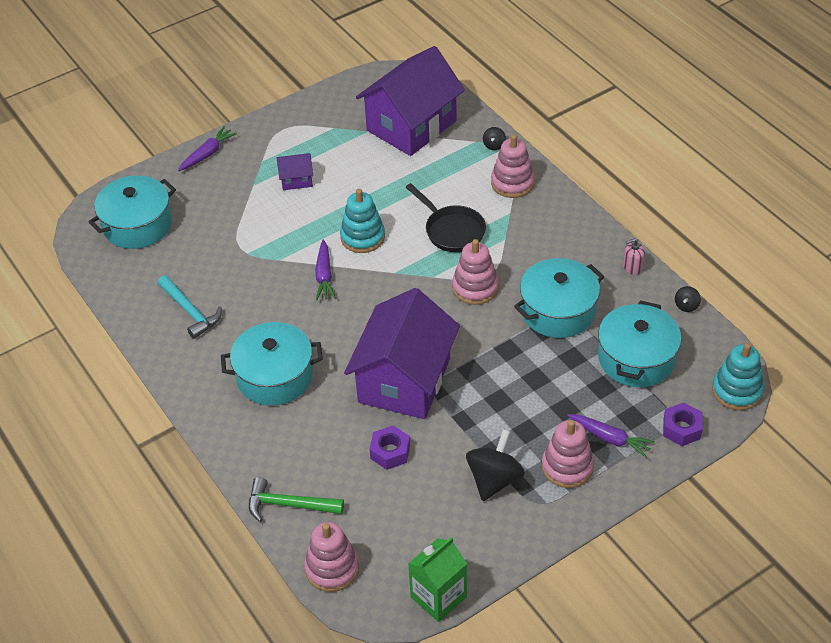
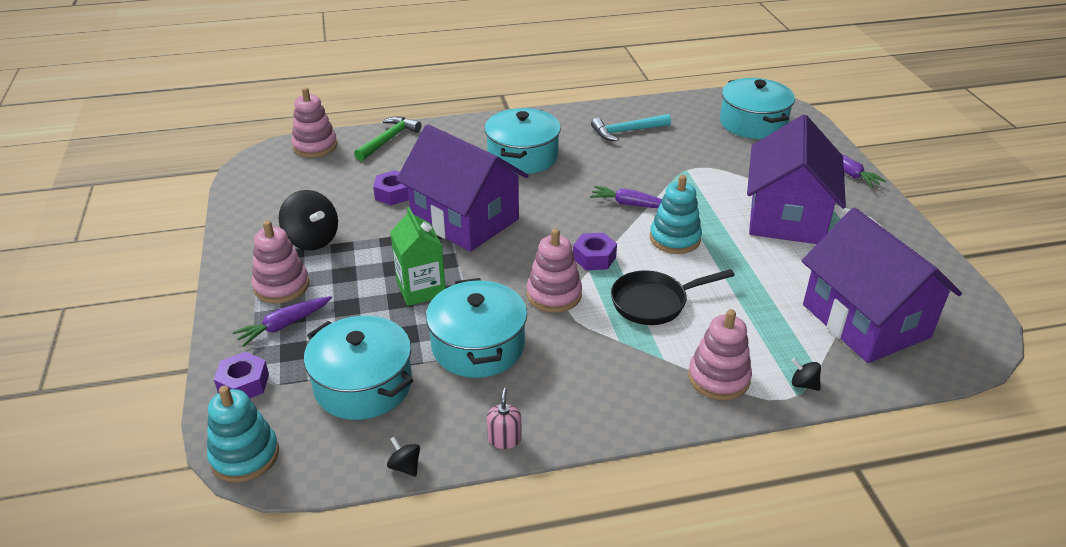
camera: 110 degrees right, 10 degrees down
purple house [277,153,313,190] -> purple house [747,115,846,244], size x2.40
green carton [408,537,467,622] -> green carton moved to [390,207,446,306]
none -> purple nut [573,233,617,270]

